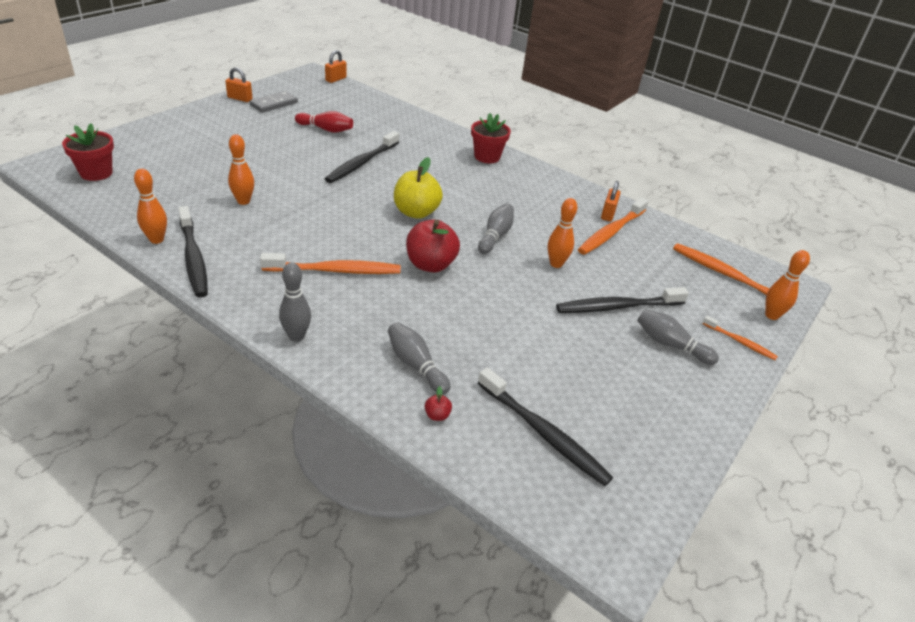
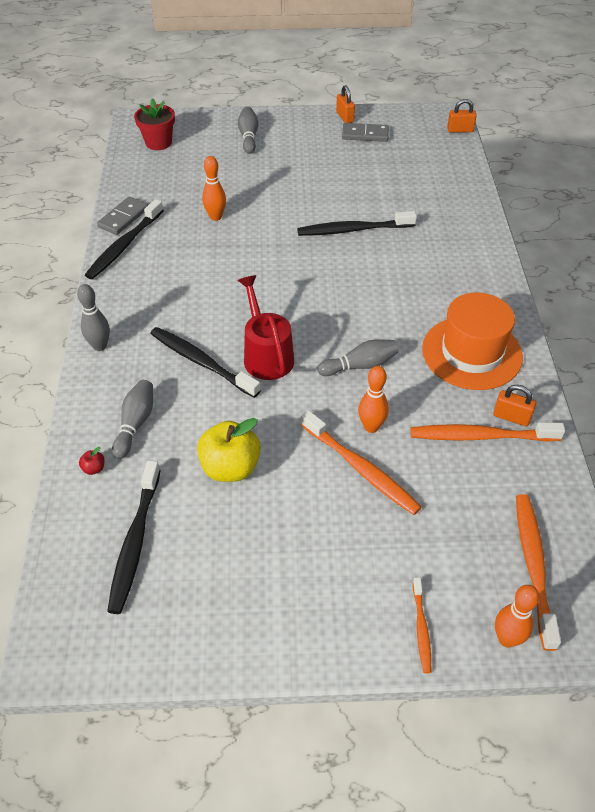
camera: 55 degrees right, 10 degrees up
orange bowling pin [134,169,167,244] -> grey domino [97,197,148,235]
orange toothbrush [260,253,401,274] -> orange toothbrush moved to [301,410,422,515]
red bowling pin [295,111,353,133] -> none
yellow apple [394,157,443,219] -> yellow apple moved to [197,418,261,482]
red apple [406,220,460,272] -> red watering can [238,275,294,380]
red flower pot [471,113,511,163] -> none
black toothbrush [556,287,689,313] -> black toothbrush moved to [150,327,261,398]
orange padlock [601,181,621,221] -> orange padlock turned 45 degrees clockwise [493,385,536,426]
grey bowling pin [637,309,719,365] -> grey bowling pin moved to [238,106,259,154]
none -> orange hat [422,293,523,390]

